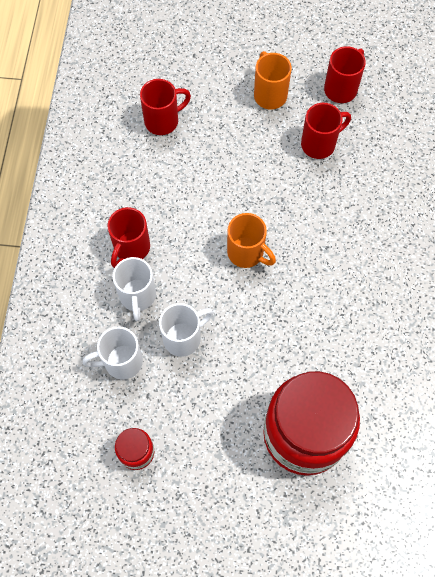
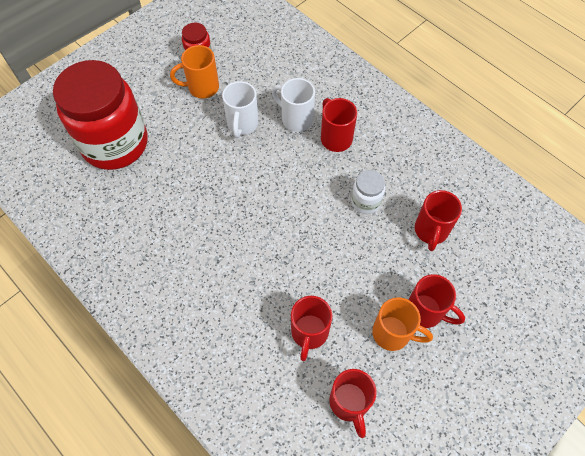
camera: 130 degrees right, 5 degrees down
white mug [83,326,143,380] -> none
orange mug [227,213,276,268] -> orange mug moved to [170,45,219,99]
none -> white jar [351,170,385,214]
none -> red mug [408,274,465,328]

